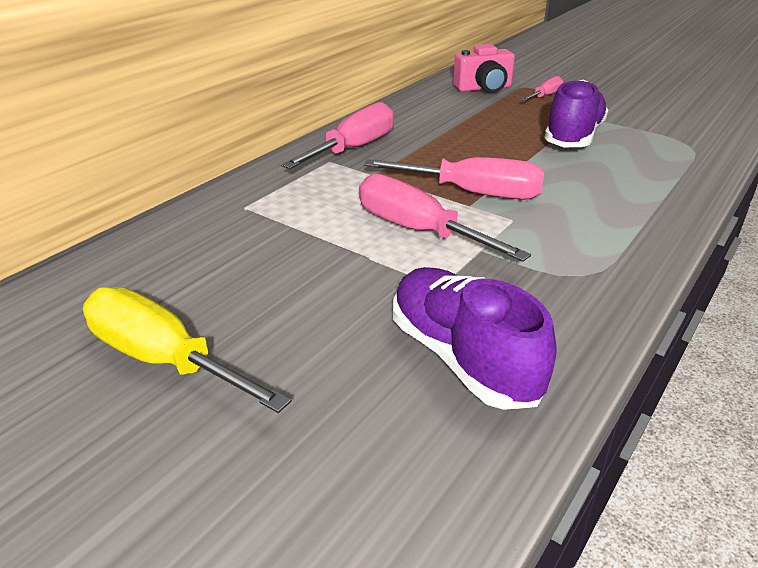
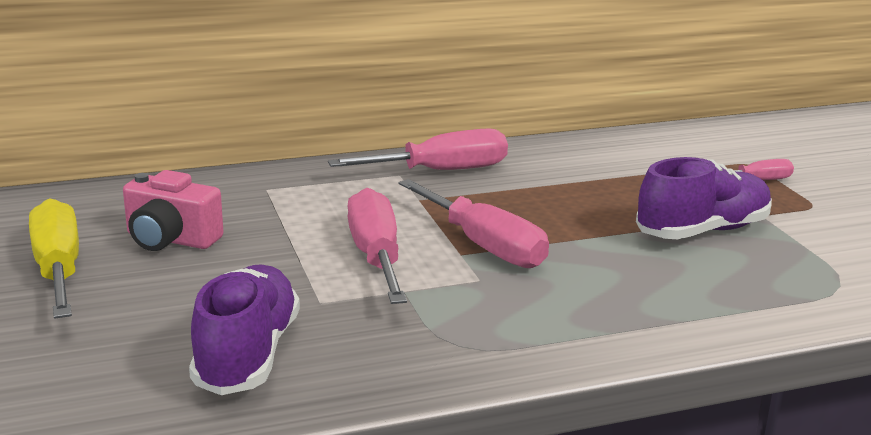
camera: 35 degrees right, 10 degrees down
pink camera [453,44,515,93] -> pink camera moved to [123,170,223,251]

